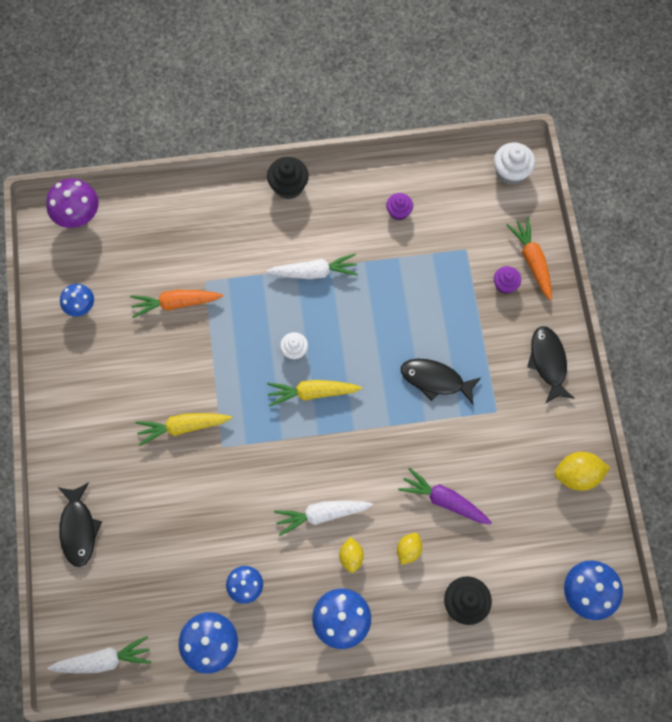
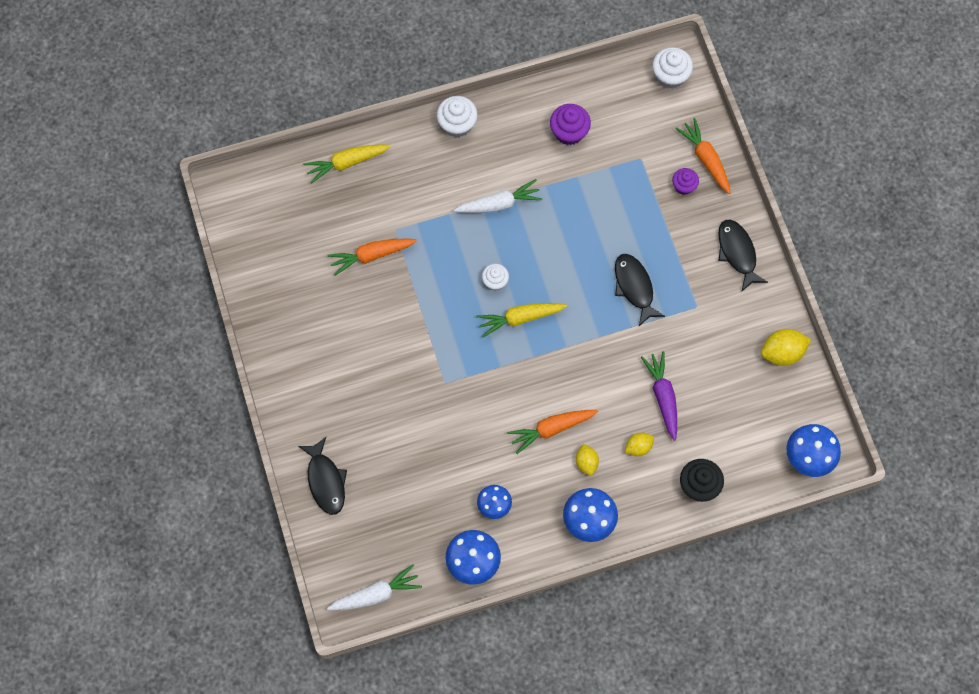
camera: 10 degrees left, 0 degrees up
purple mushroom [46,178,99,228] -> none
blue mushroom [60,284,94,316] -> none
yellow carrot [136,413,232,446] -> yellow carrot moved to [304,144,391,184]
black cupcake [267,157,309,199] -> white cupcake [437,96,478,137]
white carrot [274,500,373,536] -> orange carrot [507,410,598,454]
purple cupcake [386,193,413,220] -> purple cupcake [550,104,591,145], size x1.54
yellow lemon [397,533,422,565] -> yellow lemon turned 45 degrees clockwise [625,433,654,456]
purple carrot [398,467,492,524] -> purple carrot turned 60 degrees clockwise [641,351,677,441]
black fish [401,359,481,404] -> black fish turned 60 degrees clockwise [615,254,665,326]

